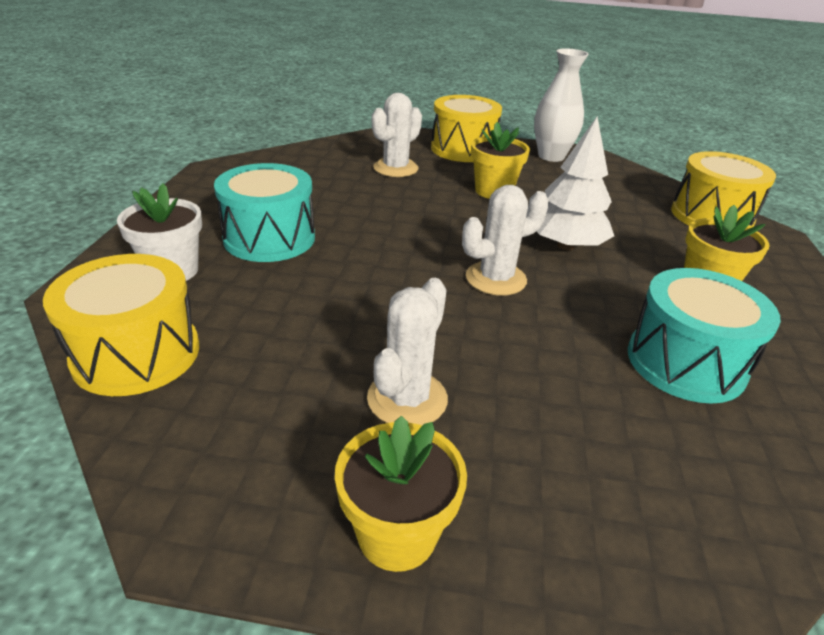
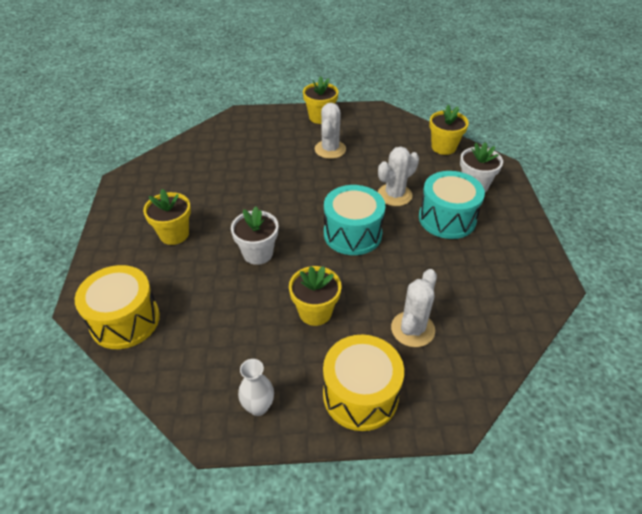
camera: 170 degrees right, 10 degrees up
yellow drum [43,254,199,396] -> yellow flower pot [429,105,469,155]
white cactus [462,185,549,296] -> white cactus moved to [378,147,419,206]
white vase [534,48,589,162] -> white vase [238,359,274,416], size x0.63
white tree [537,117,614,250] -> white flower pot [231,206,278,265]
turquoise drum [628,268,781,403] -> turquoise drum moved to [324,185,385,255]

